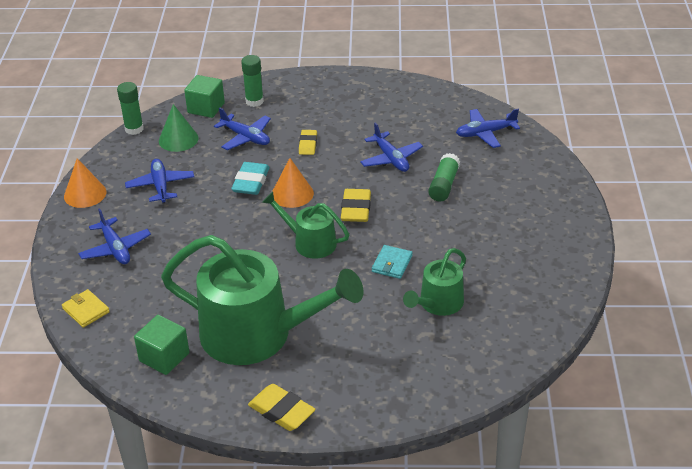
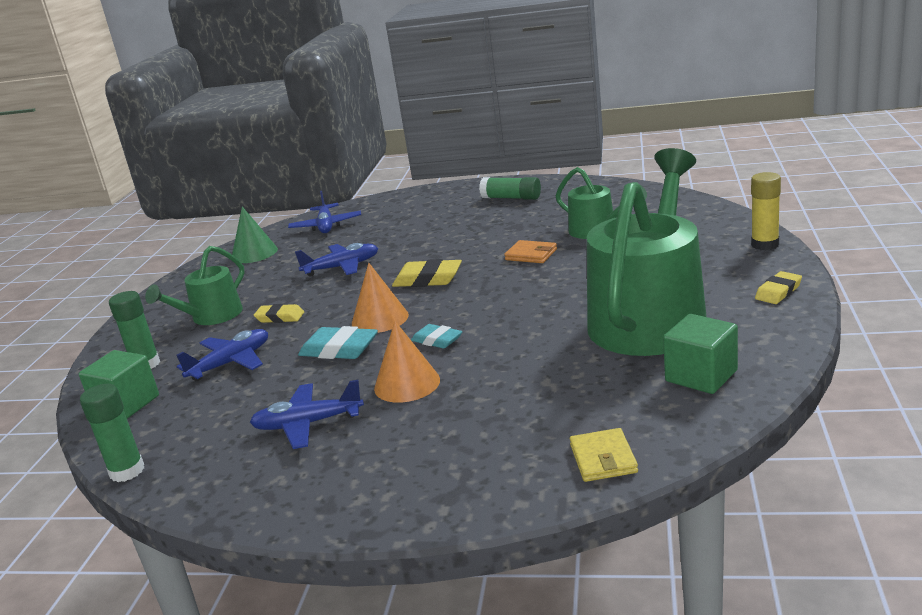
camera: 80 degrees left, 15 degrees down
yellow wallet [62,289,110,328] -> yellow wallet turned 60 degrees counterclockwise [570,428,638,482]
orange cone [64,158,106,208] -> orange cone moved to [374,321,440,403]
blue plane [78,208,151,264] -> none
green cone [159,104,199,152] -> green cone moved to [232,206,278,263]
yellow eraser [248,384,315,431] -> yellow eraser [755,271,802,304], size x0.65
green watering can [262,192,349,259] -> green watering can moved to [145,246,245,325]
turquoise wallet [372,245,413,279] -> orange wallet [504,240,557,263]
green glue stick [428,153,460,202] -> green glue stick moved to [479,177,541,200]
none -> turquoise eraser [411,324,462,349]
none -> yellow glue stick [751,172,781,250]

